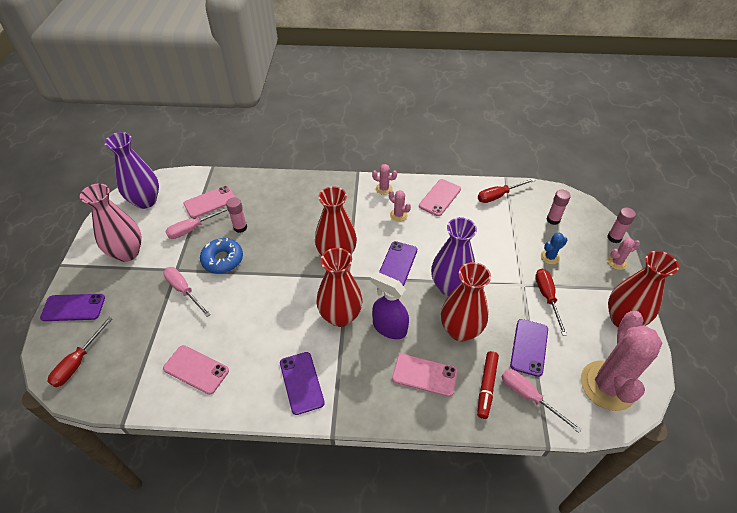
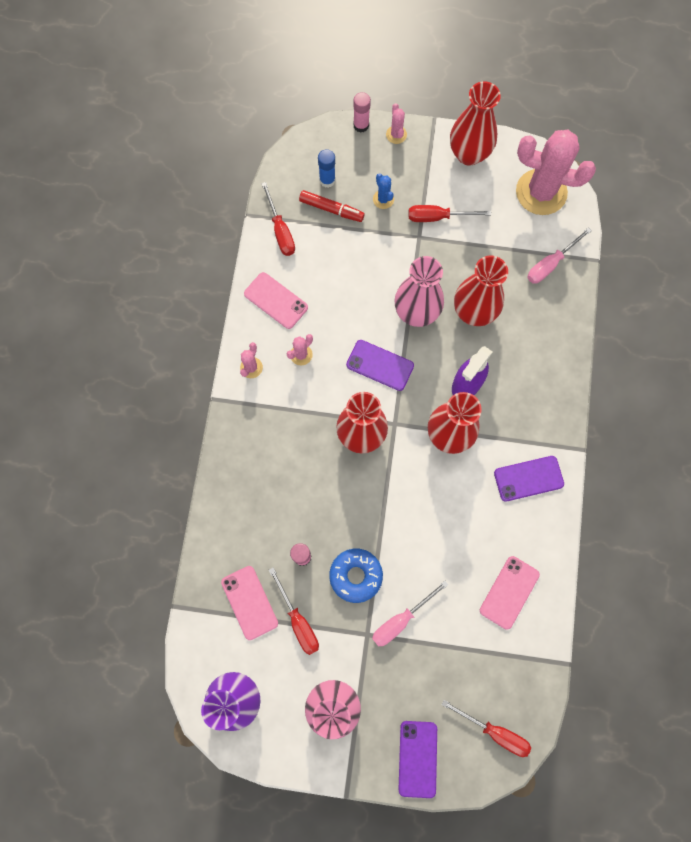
camera: 85 degrees left, 25 degrees up
pink screwdriver [165,207,228,239] -> red screwdriver [269,567,319,655]
pink phone [392,354,458,397] -> none
purple vase [431,217,477,296] -> pink vase [395,256,444,327]
red marker [477,351,499,419] -> red marker moved to [299,190,365,222]
purple phone [510,319,548,377] -> none
pink glue stick [547,190,571,225] -> blue glue stick [318,149,335,188]

